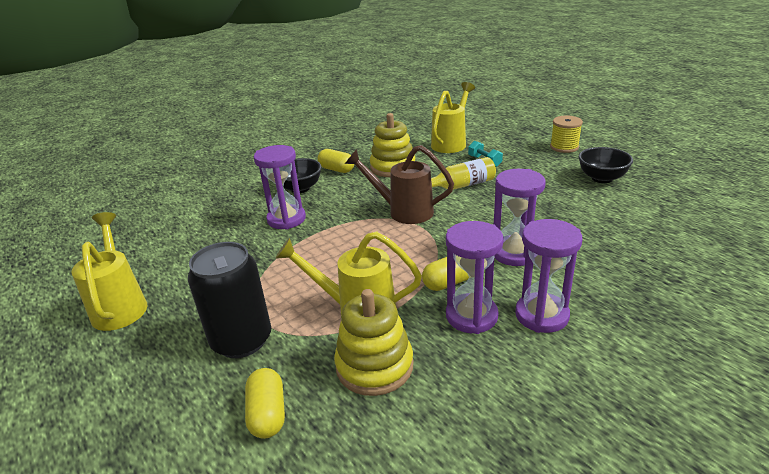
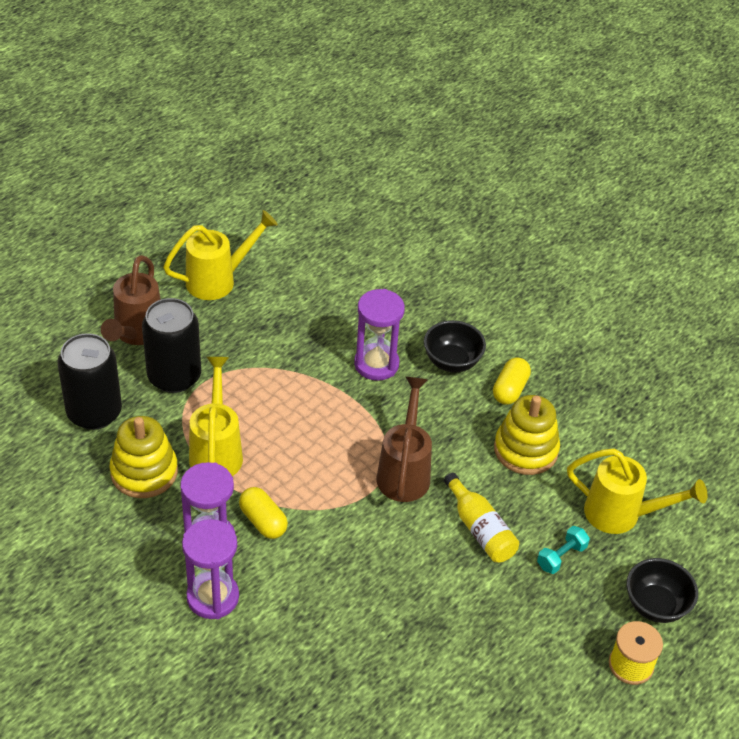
camera: 75 degrees right, 15 degrees up
yellow capsule [245,368,285,439] -> black can [57,333,122,430]
purple hourglass [494,169,546,266] -> none
black bowl [579,147,633,183] -> black bowl moved to [626,558,698,623]
none -> brown watering can [101,255,161,345]

